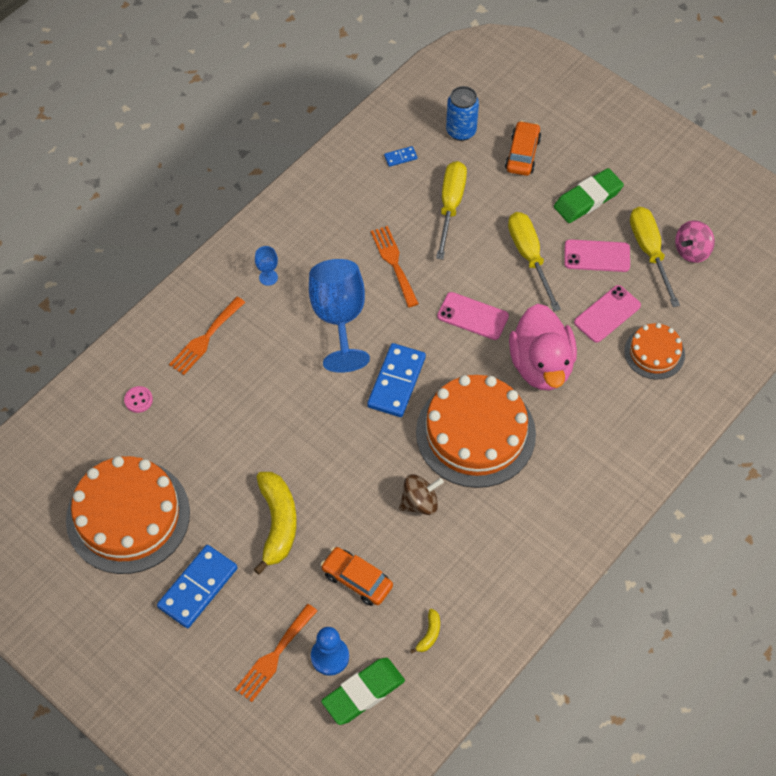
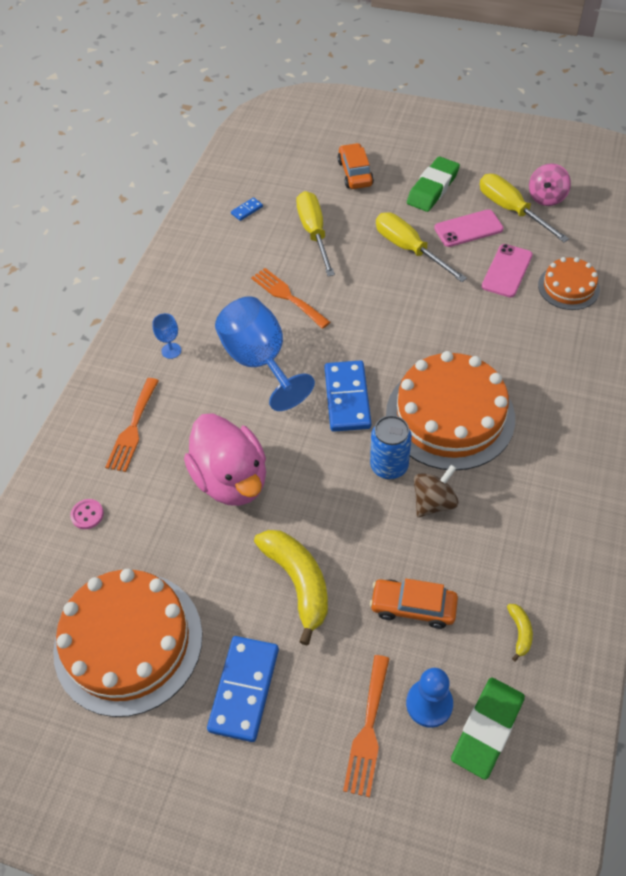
camera: 20 degrees left, 5 degrees down
pink phone [437,292,509,340] -> none
blue can [446,86,479,141] -> blue can moved to [370,415,412,480]
pink duck [509,304,577,391] -> pink duck moved to [184,413,266,506]

